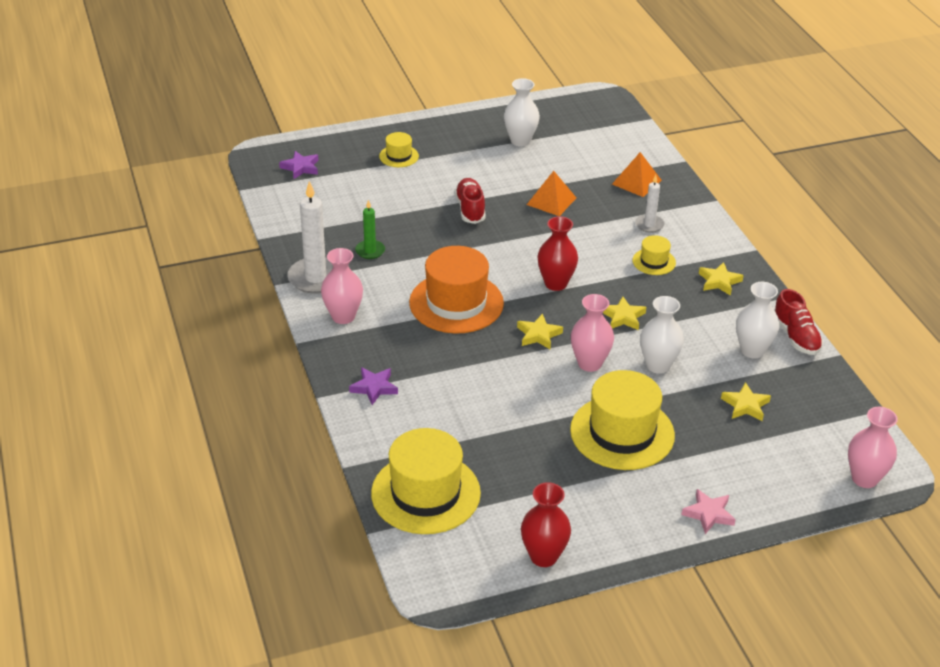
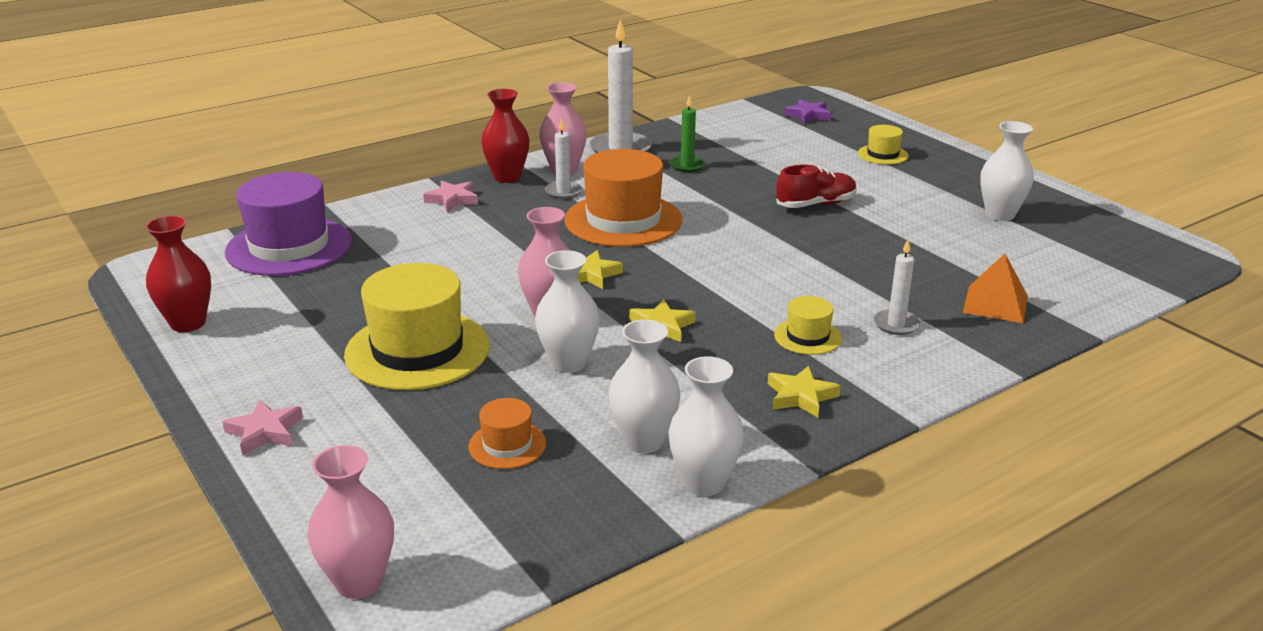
camera: 75 degrees right, 10 degrees down
purple star [349,367,398,405] -> pink star [423,180,478,212]
yellow hat [371,428,481,534] -> purple hat [225,172,352,276]
orange pyramid [527,171,576,216] -> none
red vase [537,216,578,291] -> red vase moved to [481,89,529,183]
yellow star [721,382,771,421] -> orange hat [469,398,546,469]
red shoe [774,289,823,355] -> white vase [668,356,744,496]
none -> white candle [545,118,582,199]

